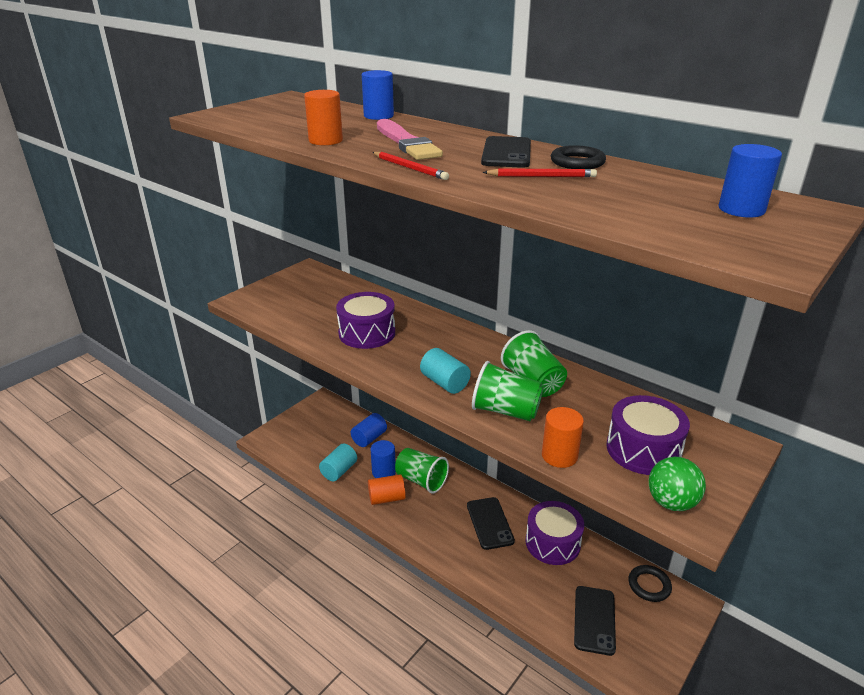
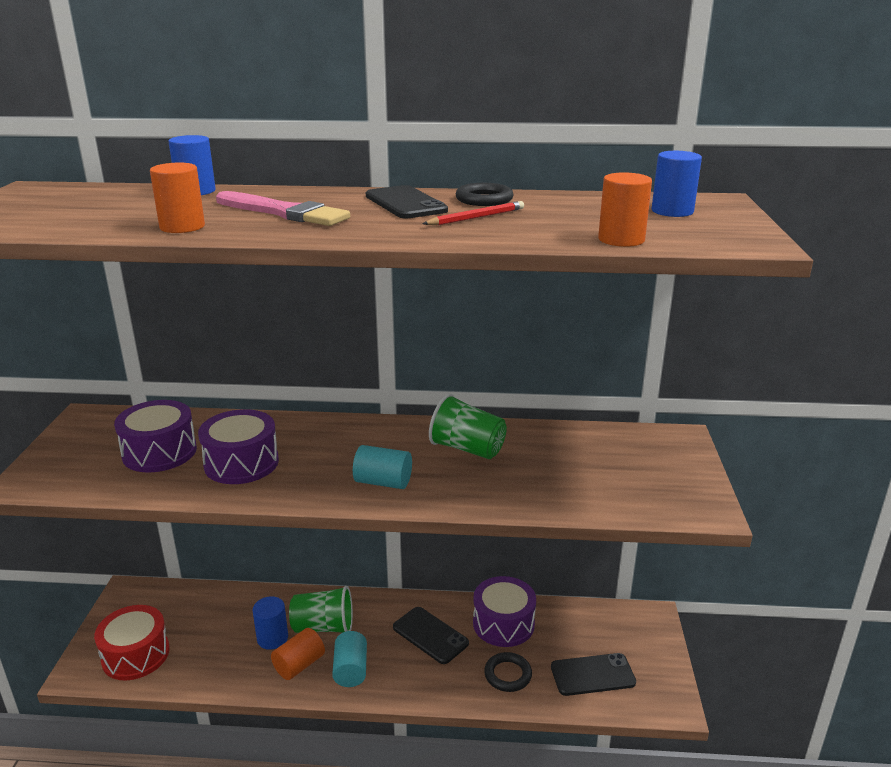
camera: 35 degrees left, 5 degrees down
turquoise cylinder [319,444,357,481] -> turquoise cylinder moved to [332,631,367,687]
blue cylinder [351,413,387,447] -> none
red pencil [372,152,449,180] -> none
green cup [472,361,544,421] -> none
orange cylinder [542,407,584,468] -> orange cylinder moved to [598,172,652,247]
black phone [574,586,616,656] -> black phone turned 75 degrees counterclockwise [551,653,636,696]
purple drum [606,395,690,475] -> purple drum moved to [114,400,197,473]
black ring [628,565,672,602] -> black ring moved to [484,652,532,692]
green ball [649,457,706,511] -> none
none -> red drum [94,605,170,680]

